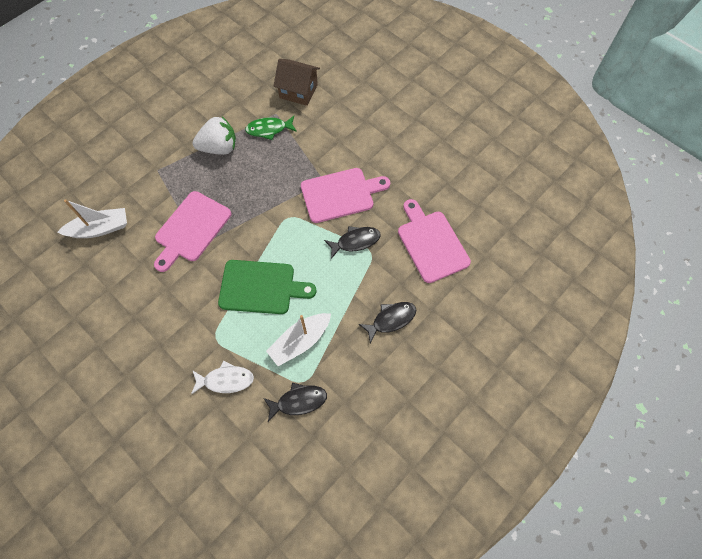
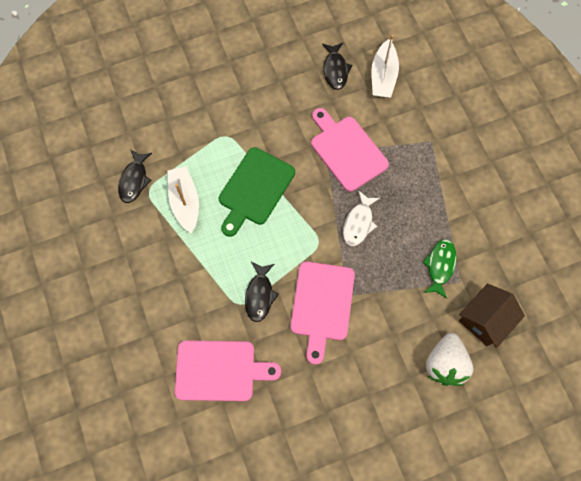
camera: 115 degrees right, 5 degrees up
white fish [191,361,254,394] -> white fish moved to [343,190,380,246]
white strawberry [192,117,236,155] -> white strawberry moved to [426,333,473,386]
black fish [359,302,416,343] -> black fish moved to [322,43,352,90]

